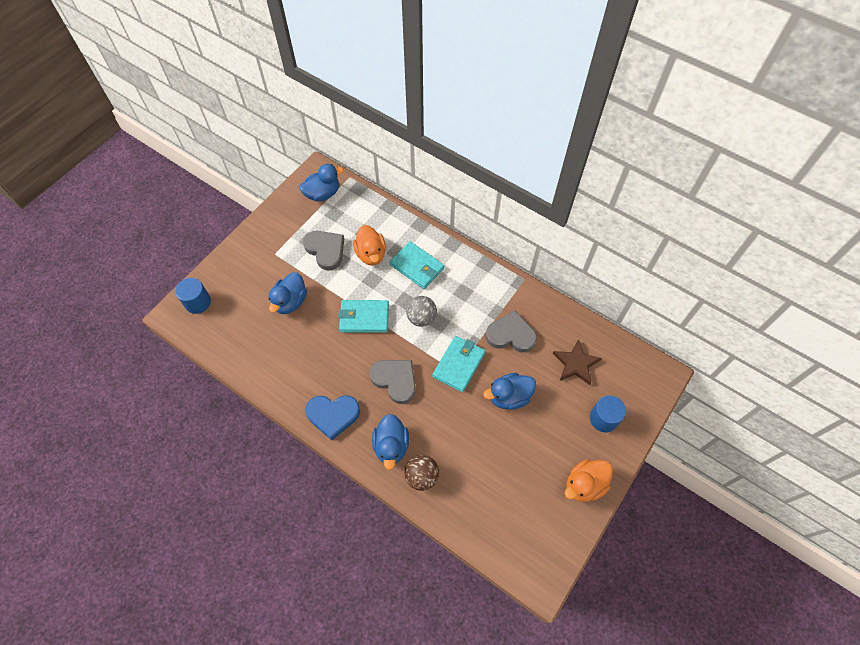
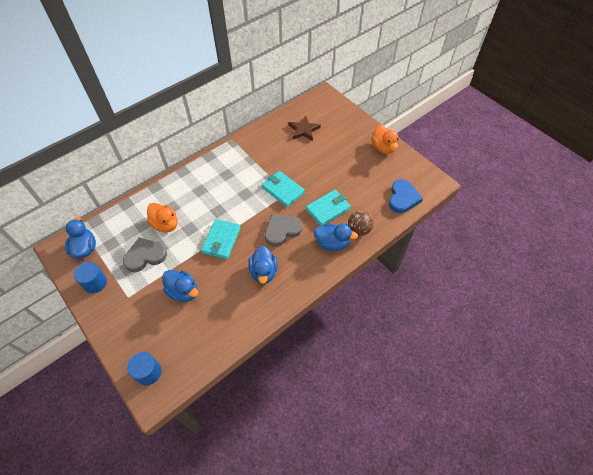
camera: 75 degrees left, 5 degrees down
blue heart [305,395,360,440] -> blue heart moved to [389,179,423,213]
orange duck [353,225,386,265] -> orange duck turned 45 degrees clockwise [147,203,178,233]
turquoise wallet [390,241,444,289] -> turquoise wallet moved to [306,190,351,226]
grey ball [406,296,437,327] -> none
blue duck [483,373,536,409] -> blue duck moved to [249,246,278,284]
grey heart [486,311,537,352] -> none
blue cylinder [590,395,626,432] -> blue cylinder moved to [74,262,107,293]

